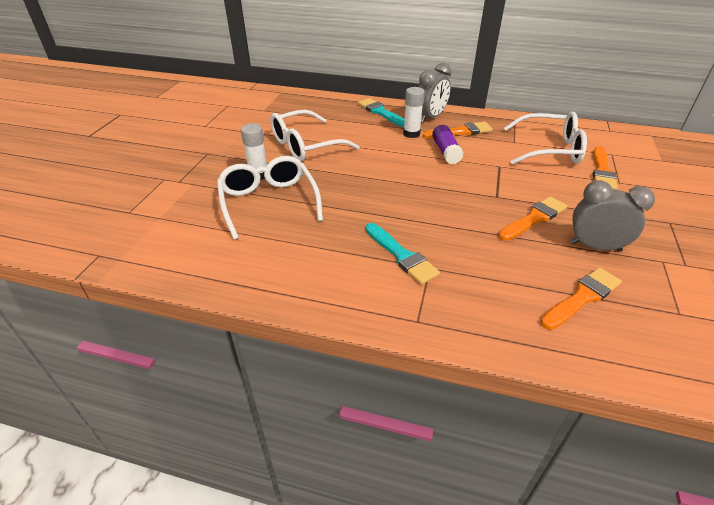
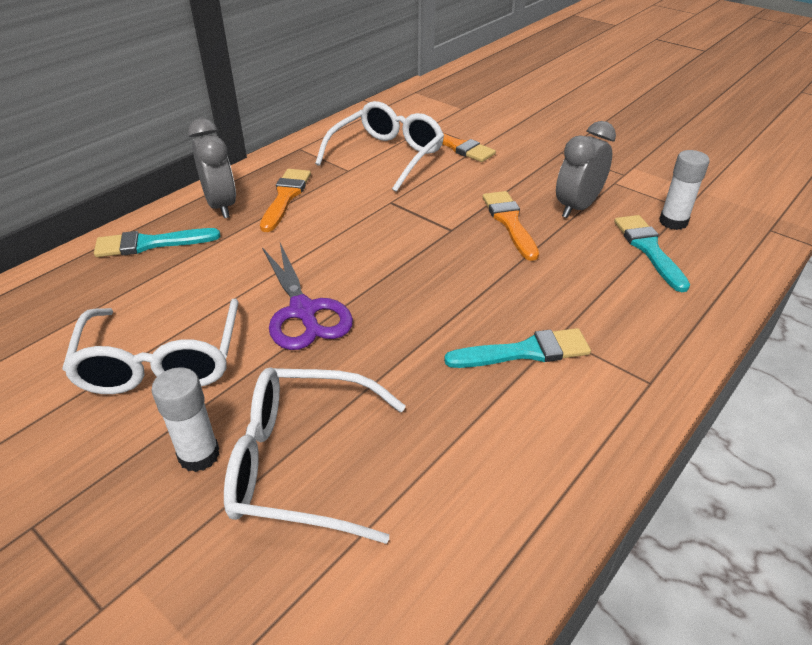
camera: 65 degrees left, 0 degrees up
white glue stick [403,87,425,138] -> white glue stick moved to [659,150,709,230]
purple glue stick [432,125,464,164] -> none
orange brush [541,267,622,330] -> turquoise brush [614,215,690,292]
none -> purple scissors [262,243,353,350]

